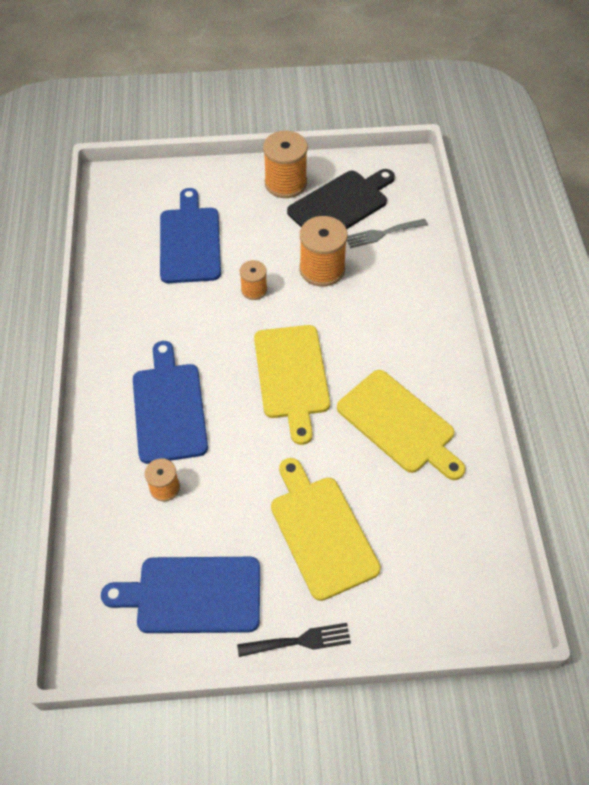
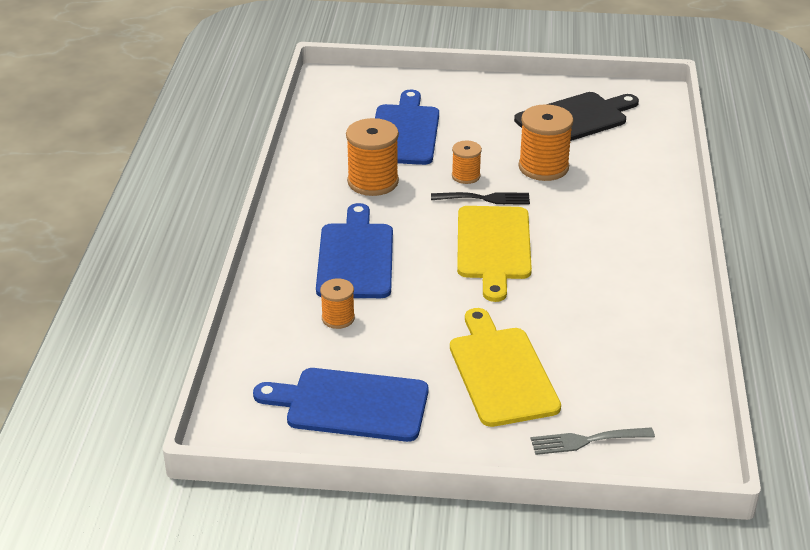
camera: 10 degrees right, 20 degrees down
black fork [237,623,351,657] -> black fork moved to [431,192,530,205]
orange spool [263,131,308,198] -> orange spool moved to [346,118,399,196]
yellow cutting board [337,370,466,480] -> none
grey fork [347,219,428,248] -> grey fork moved to [531,427,655,455]

